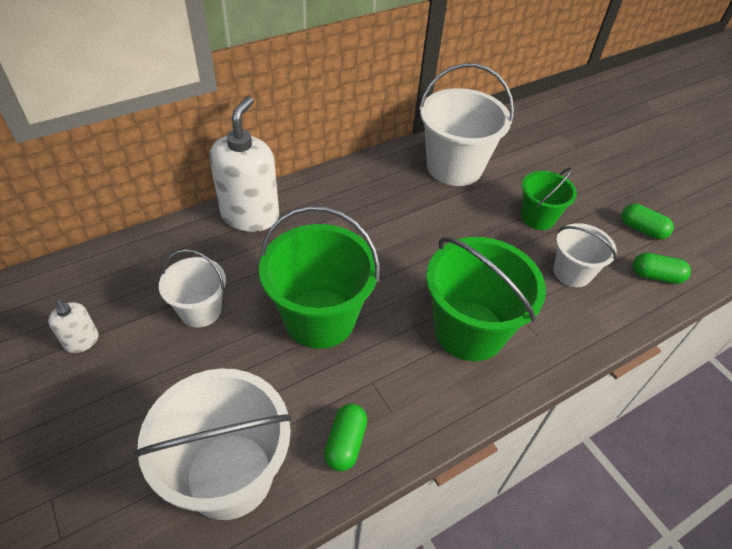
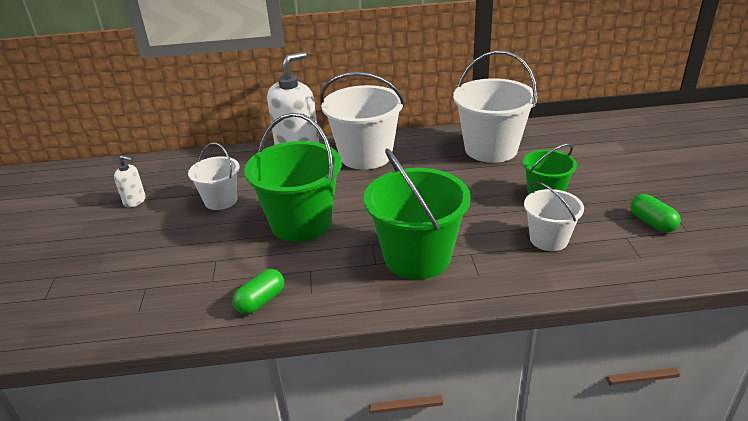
camera: 30 degrees right, 15 degrees down
white soap dispenser [48,300,99,353] -> white soap dispenser turned 60 degrees counterclockwise [114,155,146,208]
white bucket [133,369,292,520] -> white bucket moved to [320,72,405,170]
green capsule [633,253,691,284] -> none

